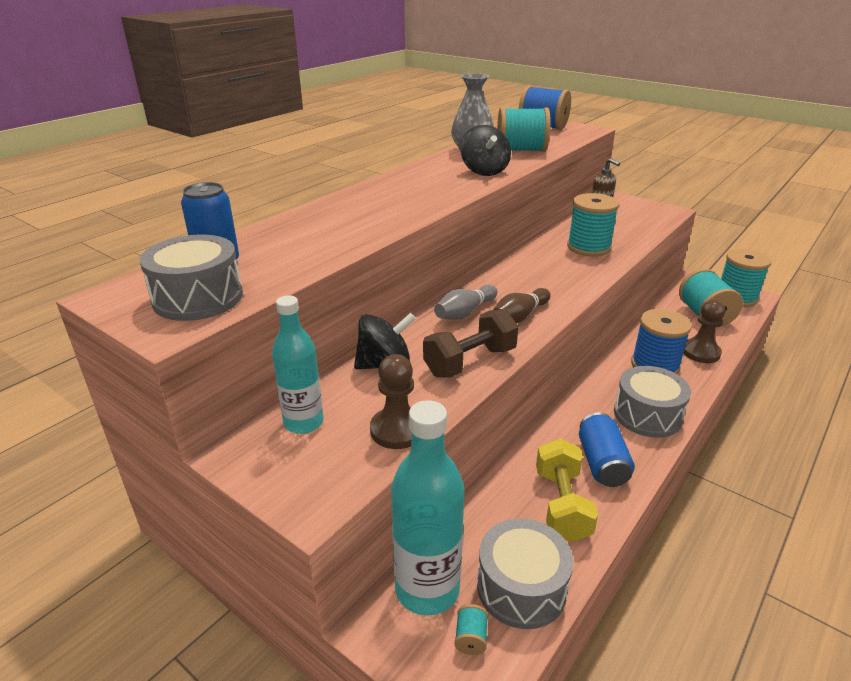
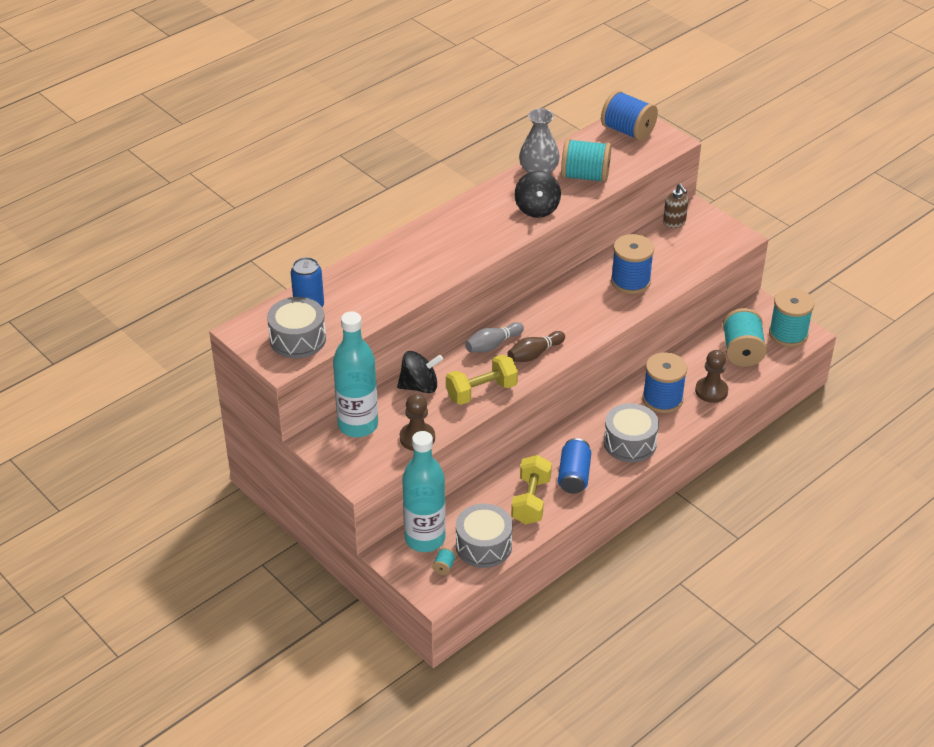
camera: 10 degrees right, 10 degrees up
turquoise bottle [272,295,323,434] -> turquoise bottle [333,311,378,437], size x1.55
brown dumbbell [423,309,519,378] -> yellow dumbbell [446,355,518,405]
turquoise spool [567,193,619,257] -> blue spool [611,234,654,294]

